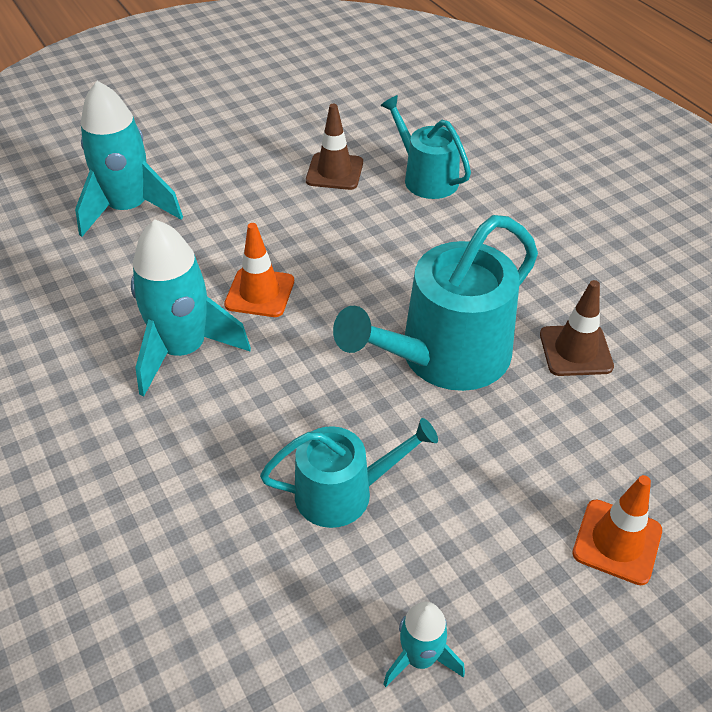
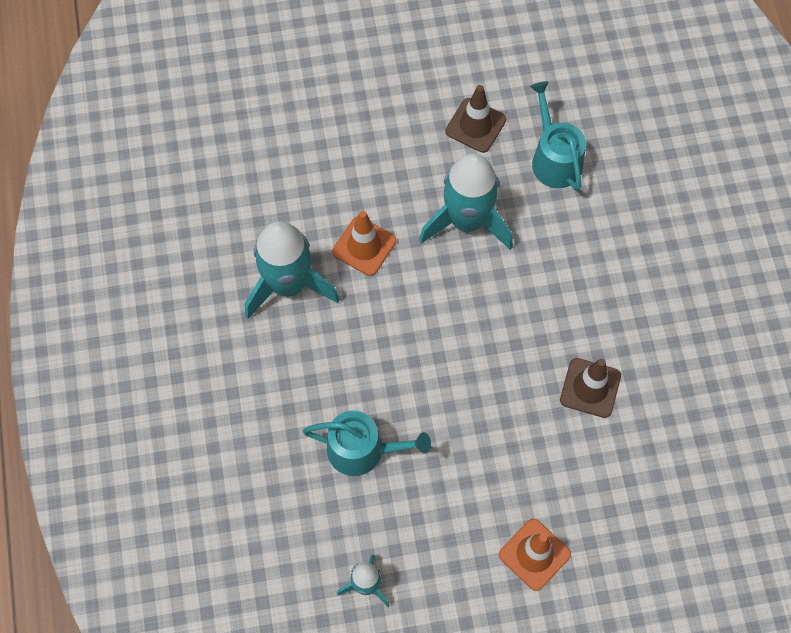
camera: 20 degrees right, 20 degrees up
turquoise rocket [75,81,183,237] -> turquoise rocket moved to [419,153,513,250]
turquoise watering can [333,215,538,391] -> none

